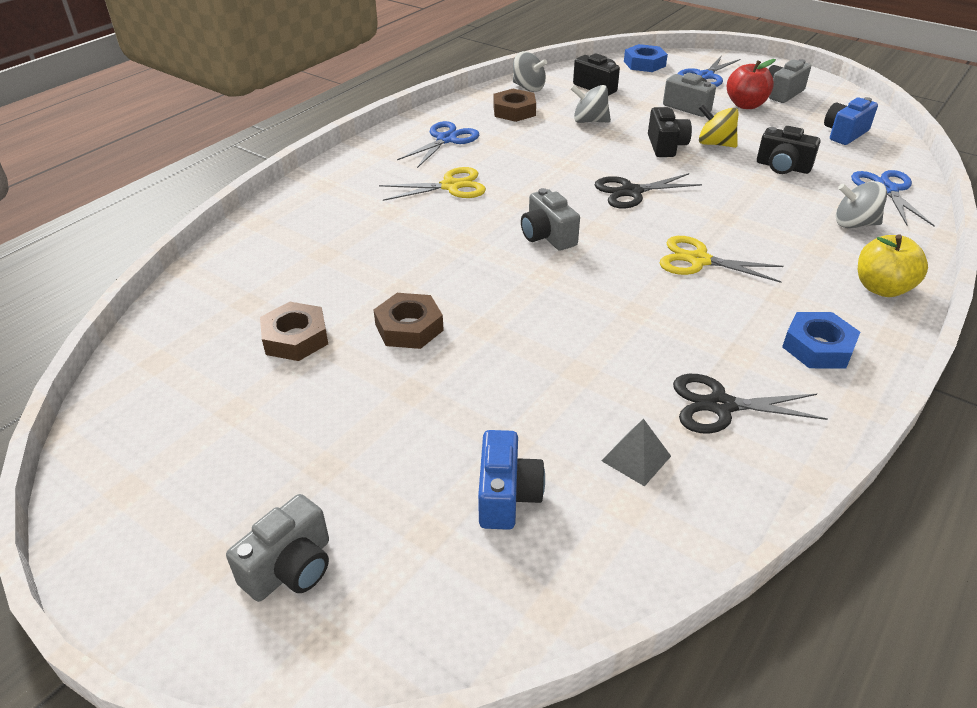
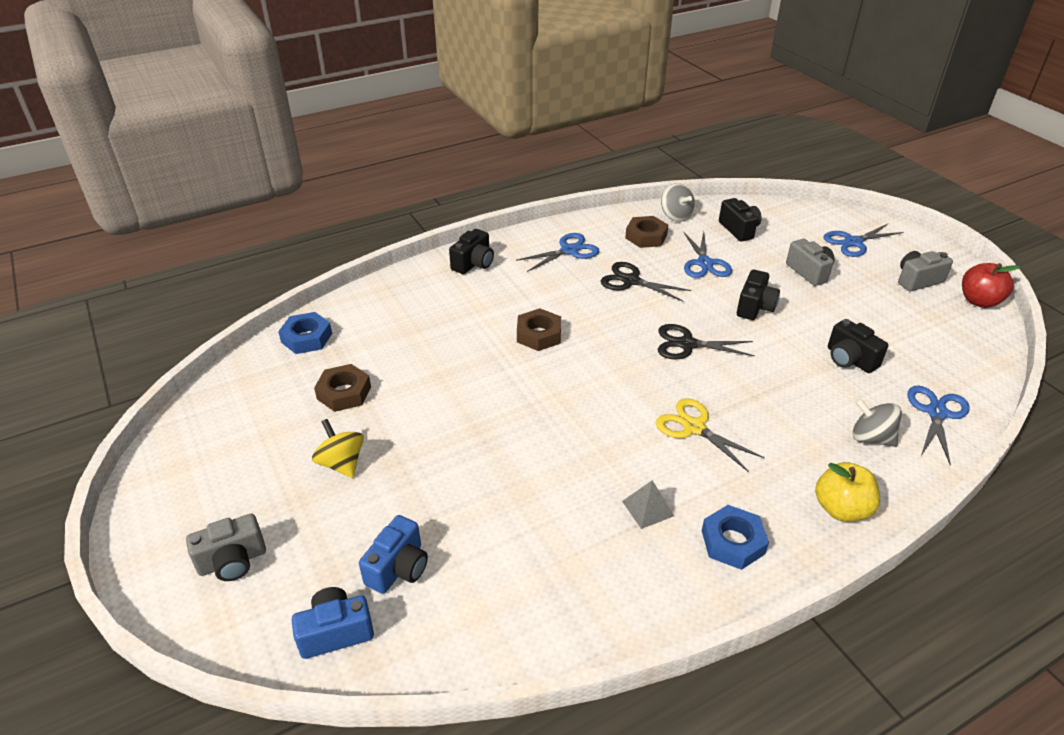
camera: 25 degrees right, 0 degrees up
brown nut [374,293,444,349] -> brown nut moved to [517,308,561,351]
yellow scissors [379,167,486,201] -> none
grey camera [521,188,580,251] -> none
grey spinning top [571,85,611,123] -> blue scissors [684,232,732,278]
grey pyramid [601,419,671,487] -> grey pyramid moved to [622,480,674,529]
blue nut [624,44,668,72] -> blue nut moved to [278,312,332,354]
black scissors [673,374,828,434] -> black scissors moved to [601,262,691,302]
yellow spinning top [699,104,739,148] -> yellow spinning top moved to [312,419,364,478]
red apple [727,59,776,109] -> red apple moved to [962,263,1020,308]
blue camera [824,97,878,145] -> blue camera moved to [292,587,374,659]
none -> black camera [449,229,494,274]

